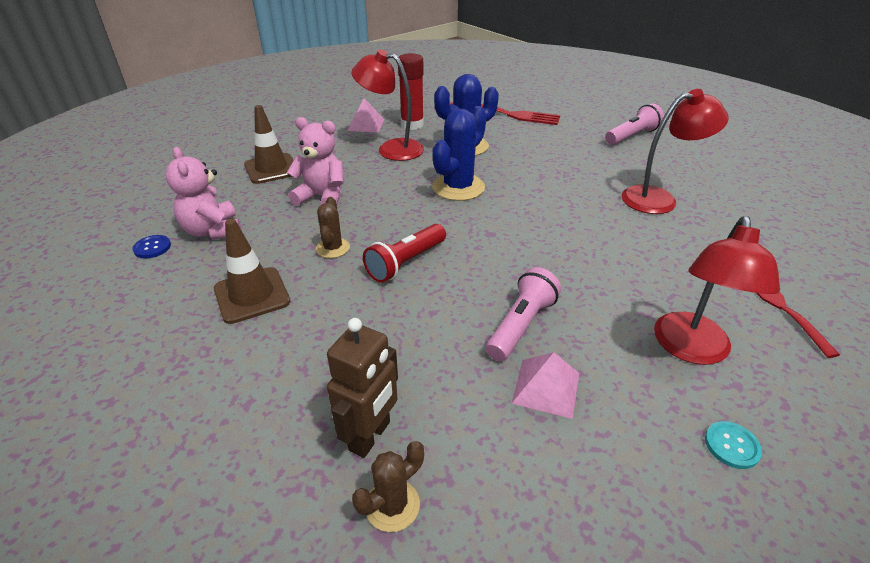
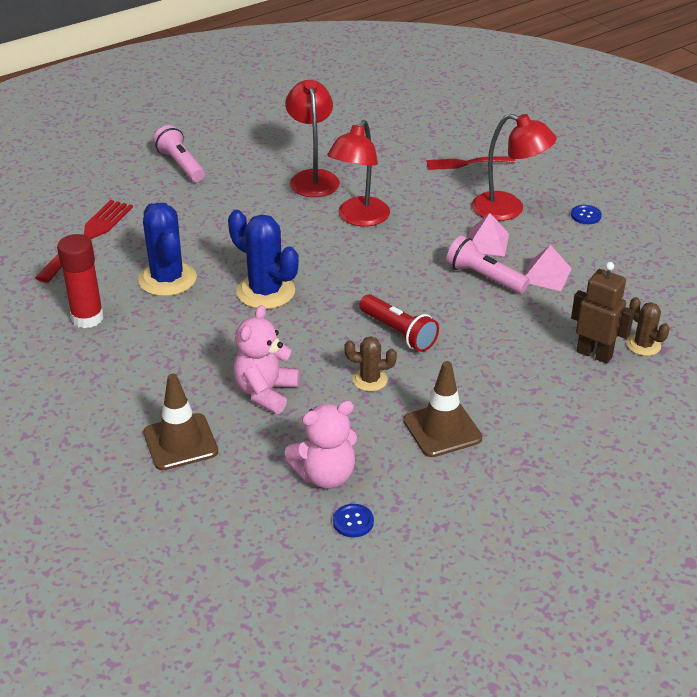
camera: 85 degrees left, 0 degrees up
pink pyramid [348,98,384,133] -> pink pyramid moved to [468,213,509,256]
red lamp [351,50,424,161] -> red lamp moved to [327,120,390,227]
turquoise button [705,421,762,469] -> blue button [571,205,602,224]

